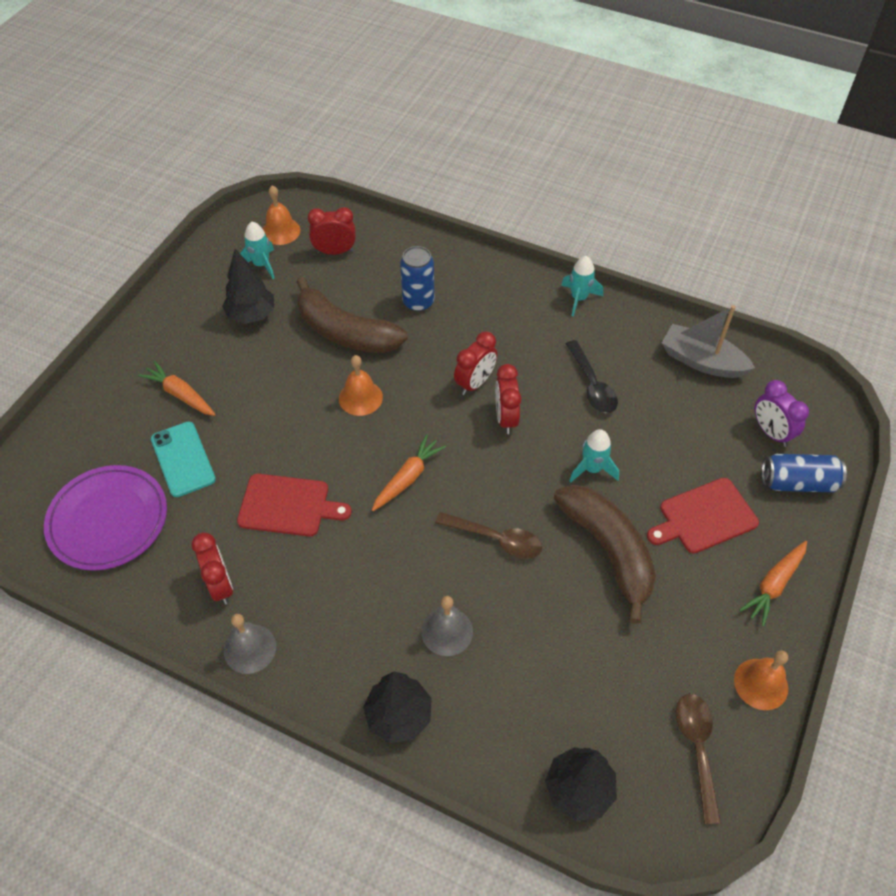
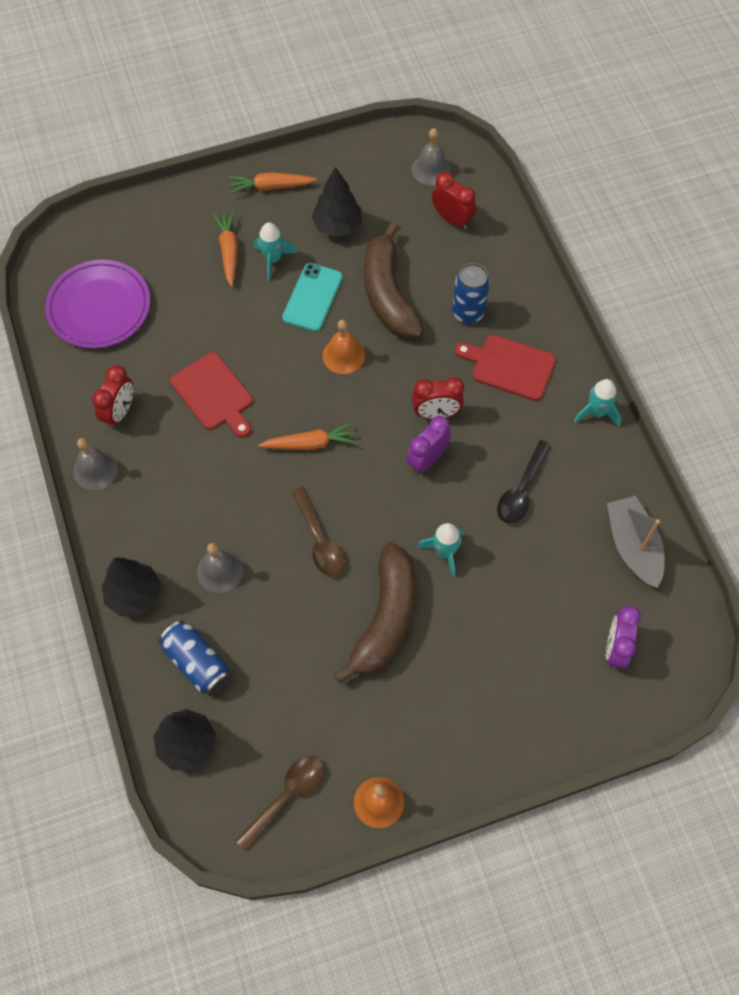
camera: 45 degrees right, 10 degrees up
turquoise phone [151,422,216,497] -> turquoise phone moved to [282,263,343,332]
turquoise rocket [240,222,275,279] -> turquoise rocket moved to [254,222,296,280]
orange bell [263,185,300,245] -> grey bell [412,128,451,185]
red clock [495,364,521,434] -> purple clock [406,416,451,474]
red cutting board [647,478,759,553] -> red cutting board moved to [455,334,556,401]
orange carrot [739,541,807,626] -> orange carrot moved to [229,172,317,194]
blue can [762,454,847,492] -> blue can moved to [159,620,231,696]

